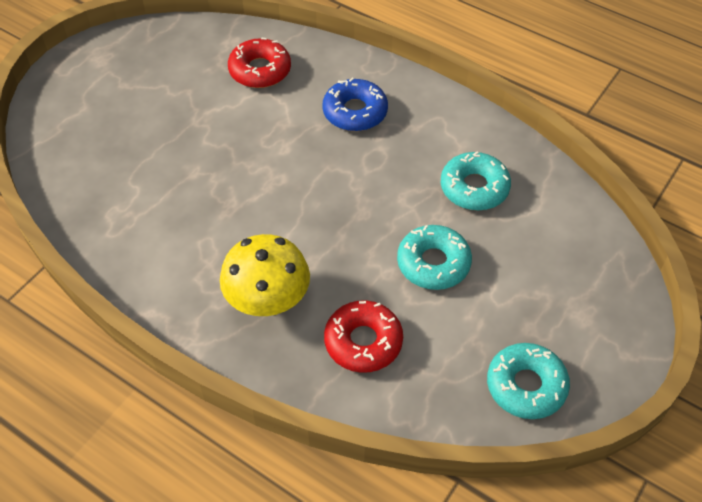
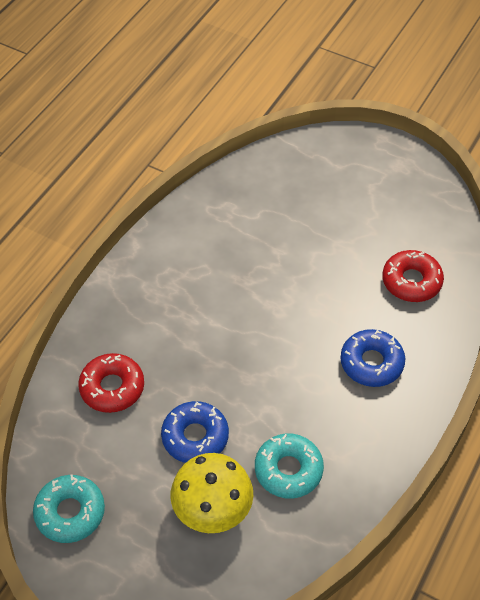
camera: 85 degrees right, 0 degrees up
yellow mushroom [220,234,310,316] -> yellow mushroom moved to [171,453,253,533]
turquoise donut [397,225,472,290] -> blue donut [161,401,229,463]

